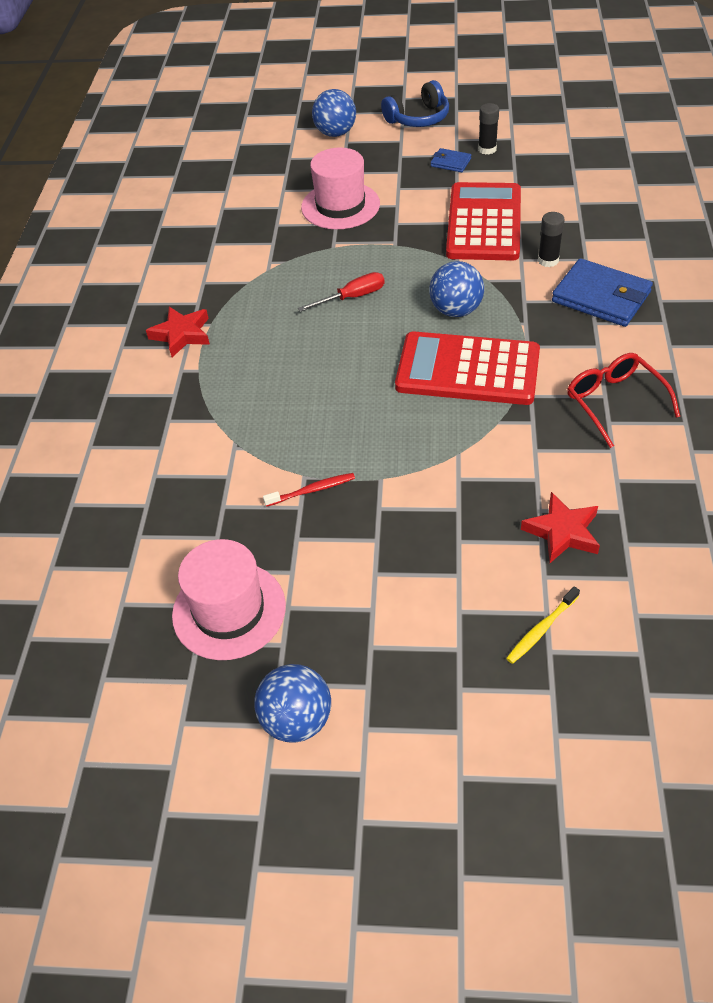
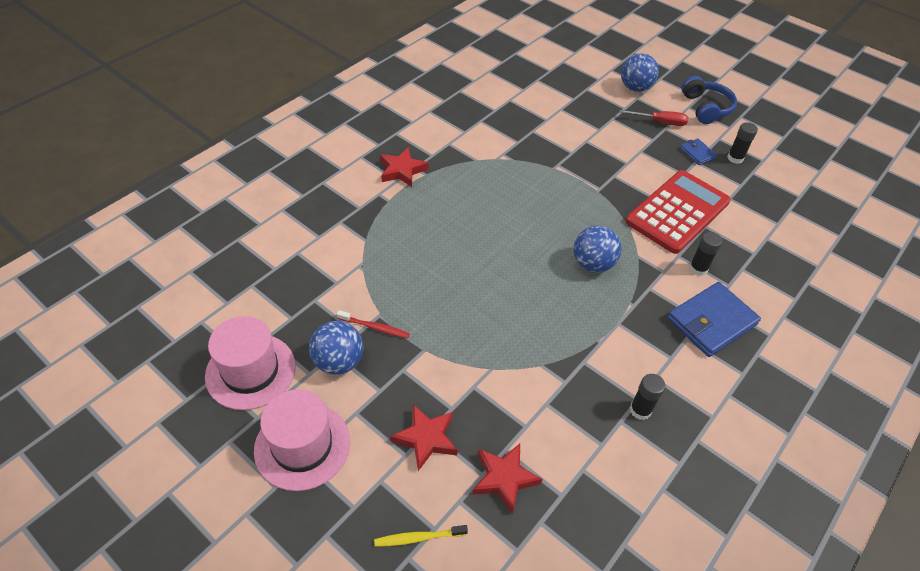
camera: 30 degrees right, 0 degrees up
blue ball [254,664,331,743] -> blue ball moved to [309,321,363,375]
red screwdriver [298,272,385,312] -> red screwdriver moved to [620,110,688,126]
pink hat [301,147,380,229] -> pink hat moved to [254,389,350,491]
blue headphones [381,80,449,127] -> blue headphones turned 105 degrees counterclockwise [682,76,737,124]
red calculator [395,331,540,405] -> none
blue wallet [552,258,653,327] -> blue wallet turned 75 degrees clockwise [667,282,761,357]
red glasses [567,353,680,448] -> black glue stick [630,374,665,420]
none -> red star [391,404,458,471]

